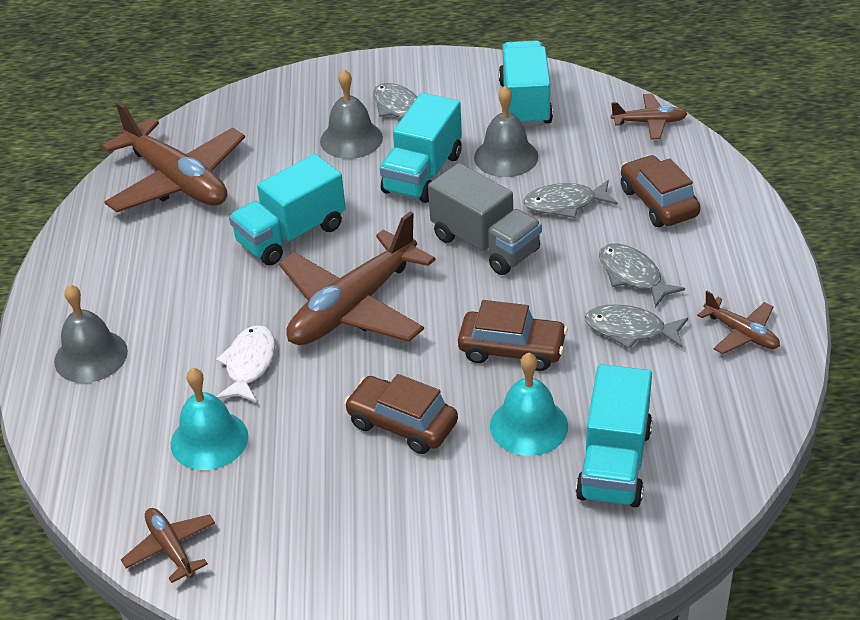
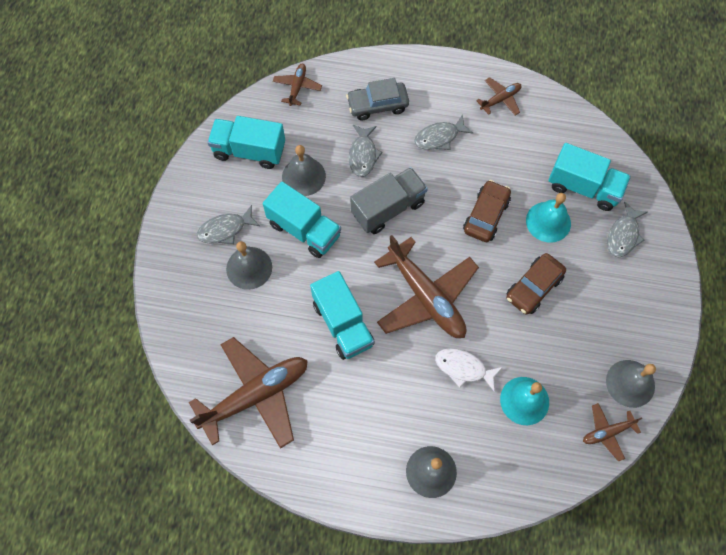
camera: 80 degrees left, 25 degrees up
grey fish [585,304,688,349] -> grey fish moved to [607,201,648,257]
brown car [621,155,701,227] -> grey car [346,78,409,121]
none -> grey bell [606,360,656,408]

